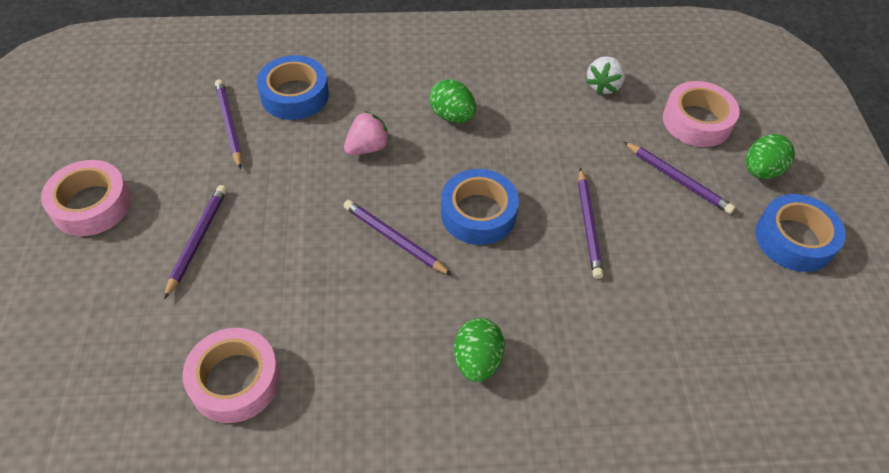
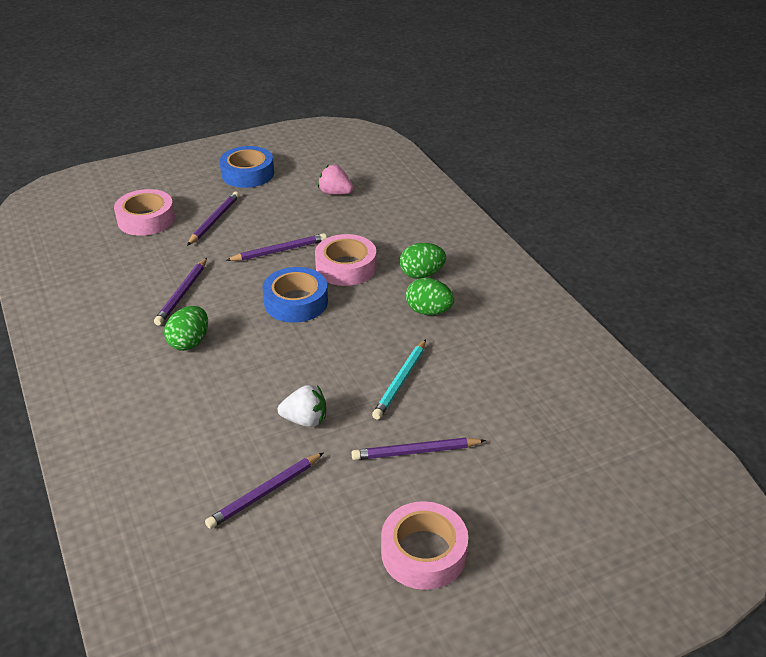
camera: 110 degrees left, 15 degrees down
pink tape [182,328,280,423] -> pink tape moved to [315,234,376,286]
blue tape [257,55,329,120] -> none
pink strawberry [344,111,390,155] -> pink strawberry moved to [318,164,353,195]
purple pencil [344,200,452,276] -> purple pencil moved to [154,258,207,325]
white strawberry [586,56,625,95] -> white strawberry moved to [278,385,326,427]
green egg [746,134,795,179] -> green egg moved to [406,278,454,315]
none -> turquoise pencil [372,339,426,420]

